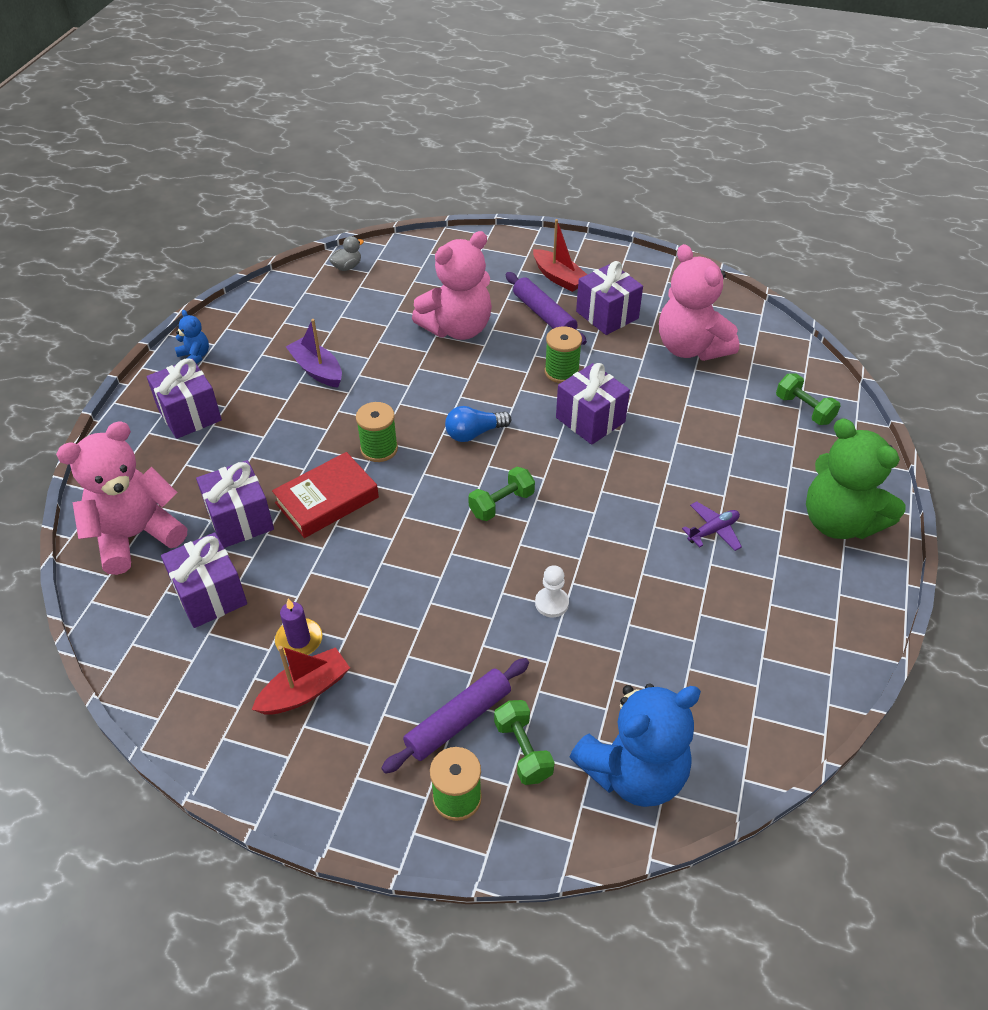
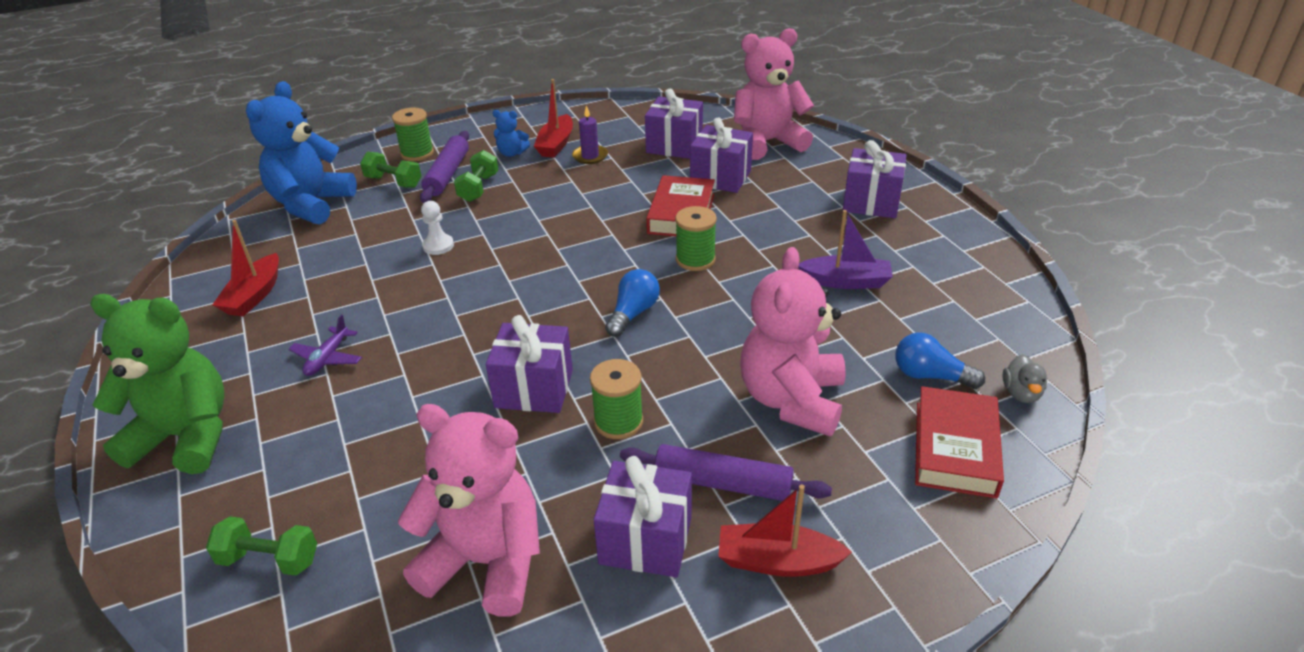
camera: 140 degrees right, 10 degrees down
pink teddy bear [56,421,187,575] -> pink teddy bear turned 120 degrees counterclockwise [734,28,814,160]
blue teddy bear [175,310,209,364] -> blue teddy bear moved to [492,110,530,157]
green dumbbell [468,467,535,521] -> green dumbbell moved to [454,150,498,202]
none -> red boat [212,220,279,317]
none -> blue light bulb [895,332,985,389]
none -> red book [915,386,1004,499]

